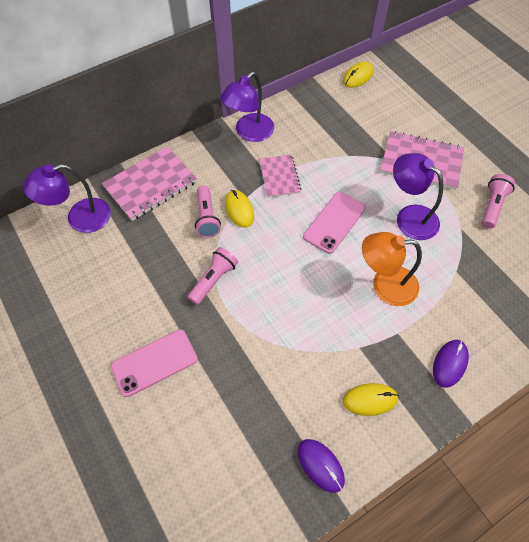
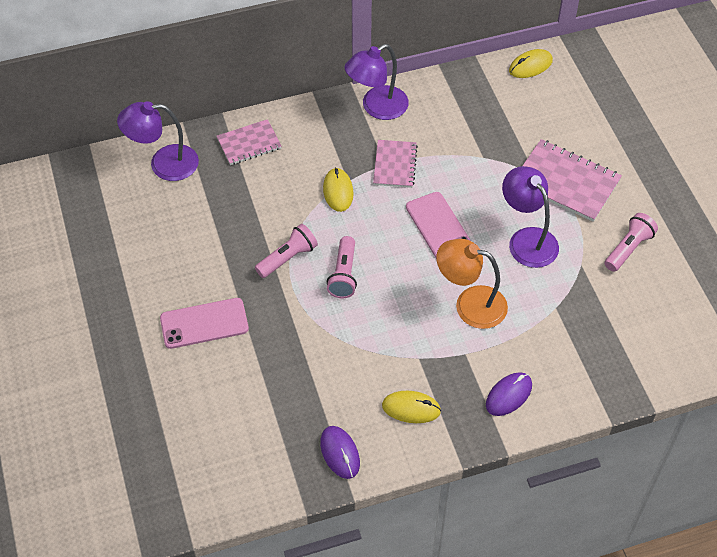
camera: 15 degrees right, 5 degrees down
pink notebook [102,146,197,221] -> pink notebook [217,119,282,165], size x0.62
pink flashlight [195,185,221,238] -> pink flashlight moved to [327,236,357,298]
pink phone [303,192,366,254] -> pink phone turned 75 degrees counterclockwise [406,192,471,258]

